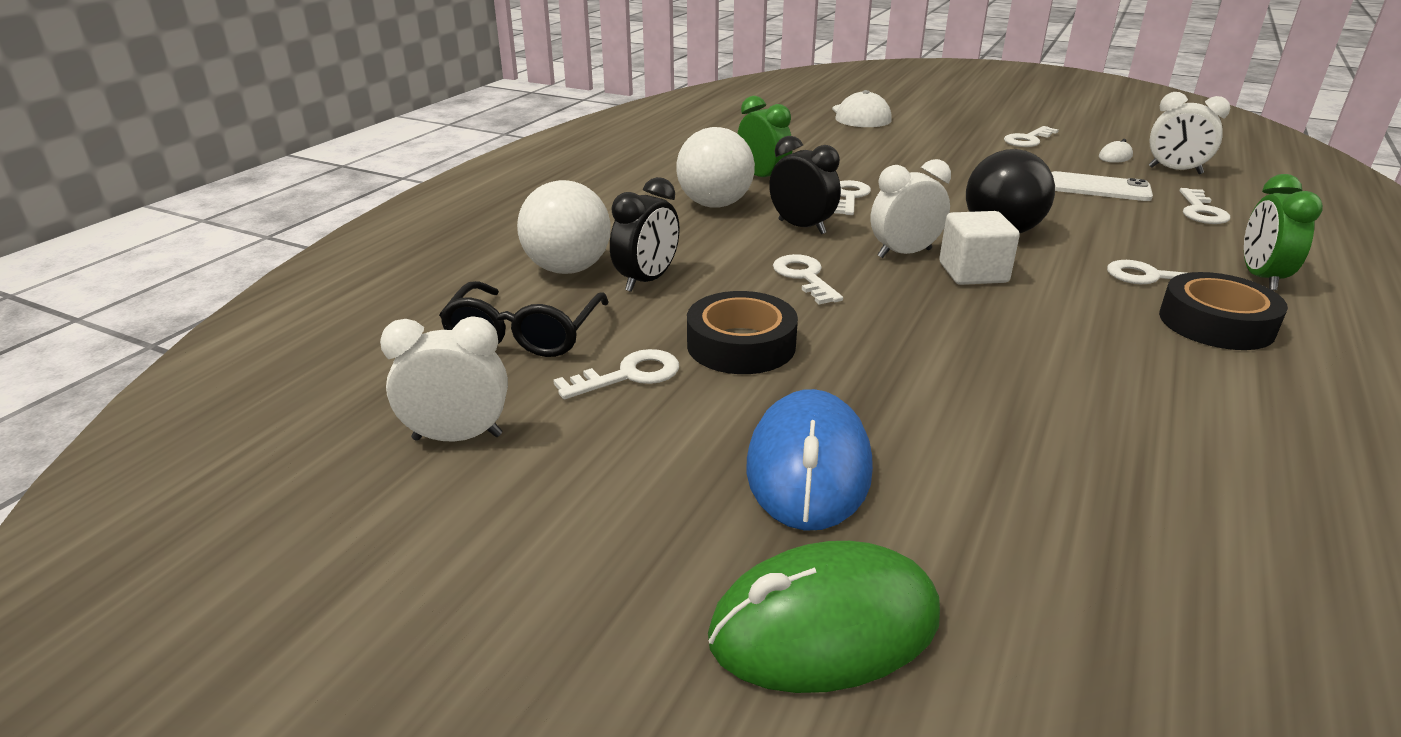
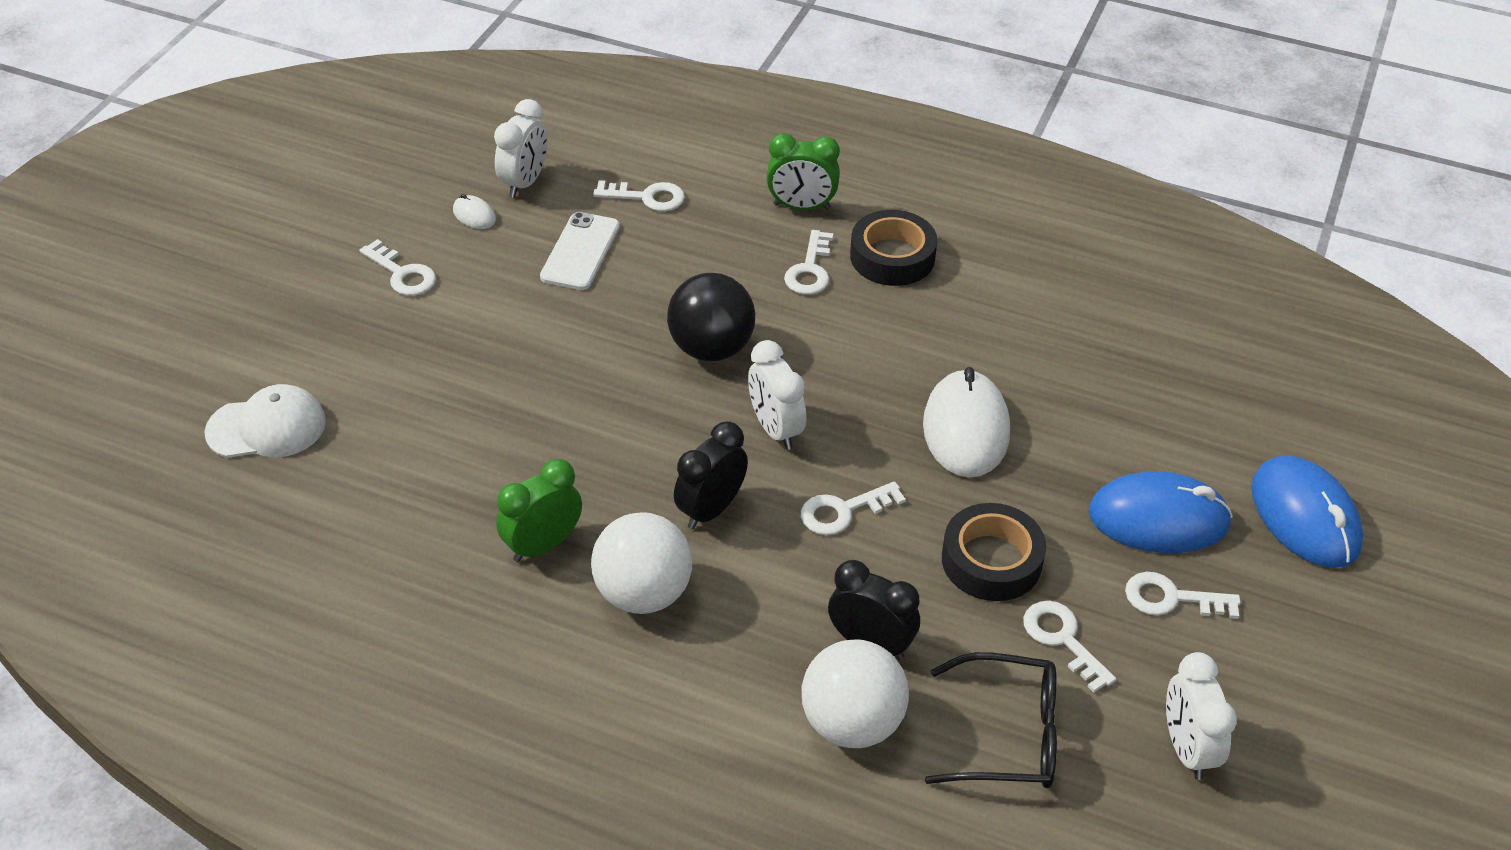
camera: 95 degrees left, 15 degrees up
green mouse [708,541,940,693] -> blue mouse [1251,455,1363,568]
white key [834,180,871,215] -> white key moved to [1125,572,1240,619]
white cube [939,211,1020,285] -> none
none -> white mouse [923,367,1010,477]

